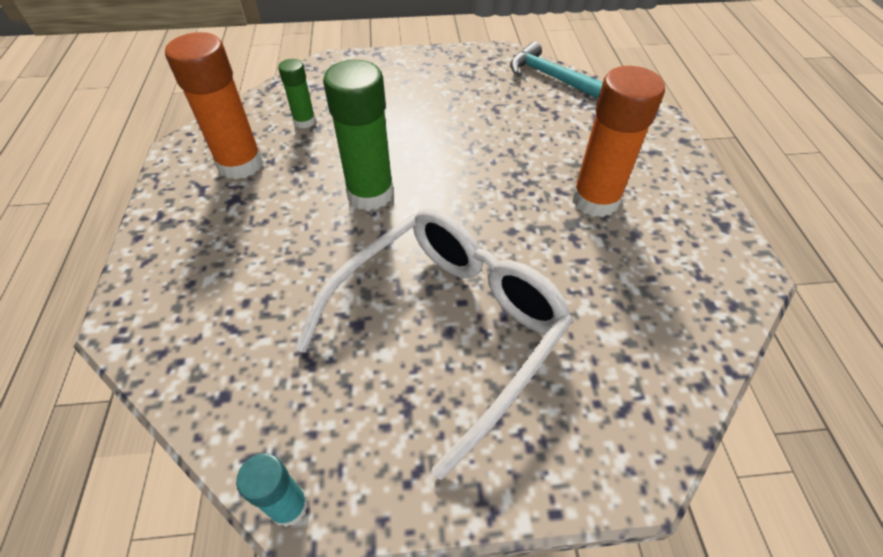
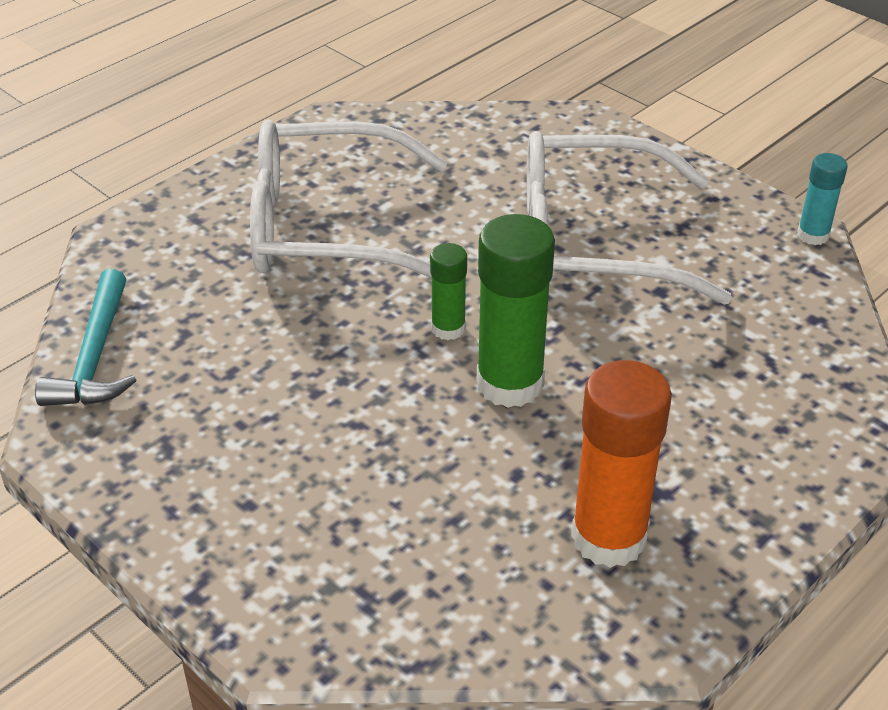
camera: 130 degrees left, 10 degrees down
green glue stick [278,59,316,129] -> green glue stick moved to [430,243,467,340]
orange glue stick [572,66,665,217] -> white glasses [250,120,447,278]

